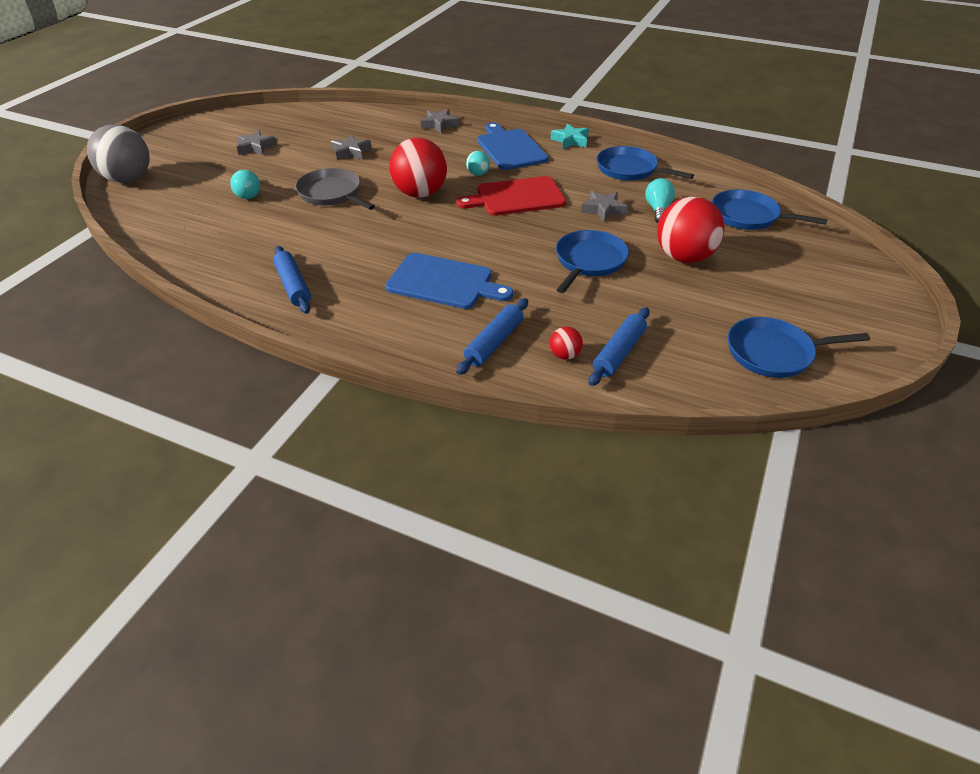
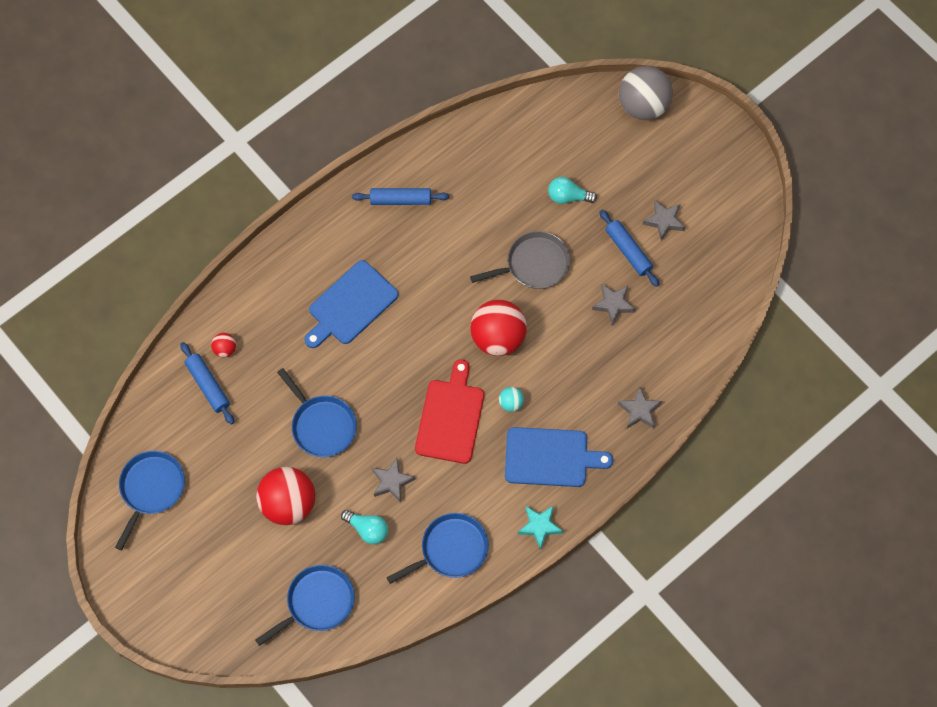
camera: 115 degrees right, 25 degrees up
blue rolling pin [456,298,528,375] -> blue rolling pin moved to [599,210,660,287]

